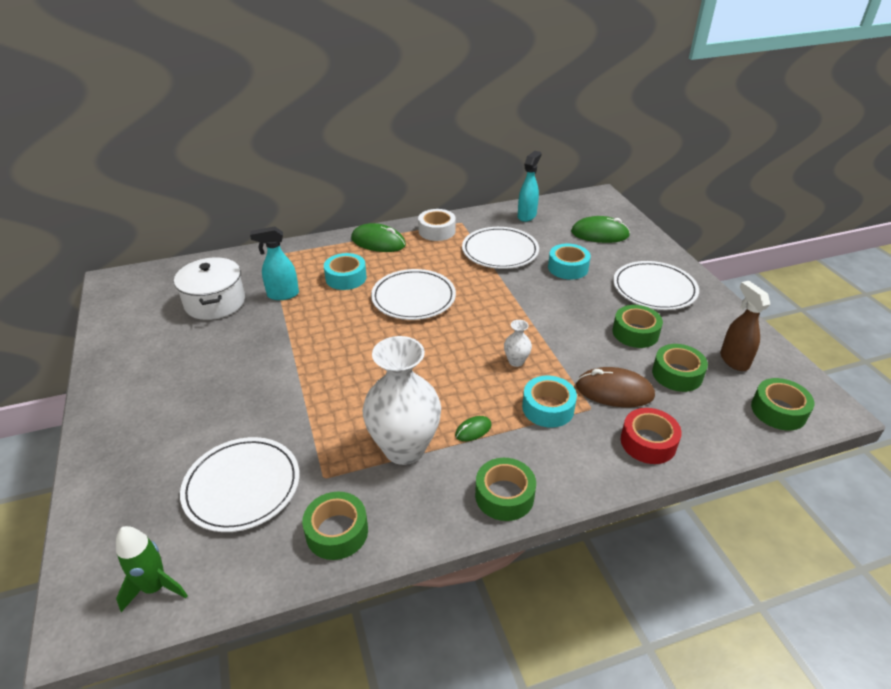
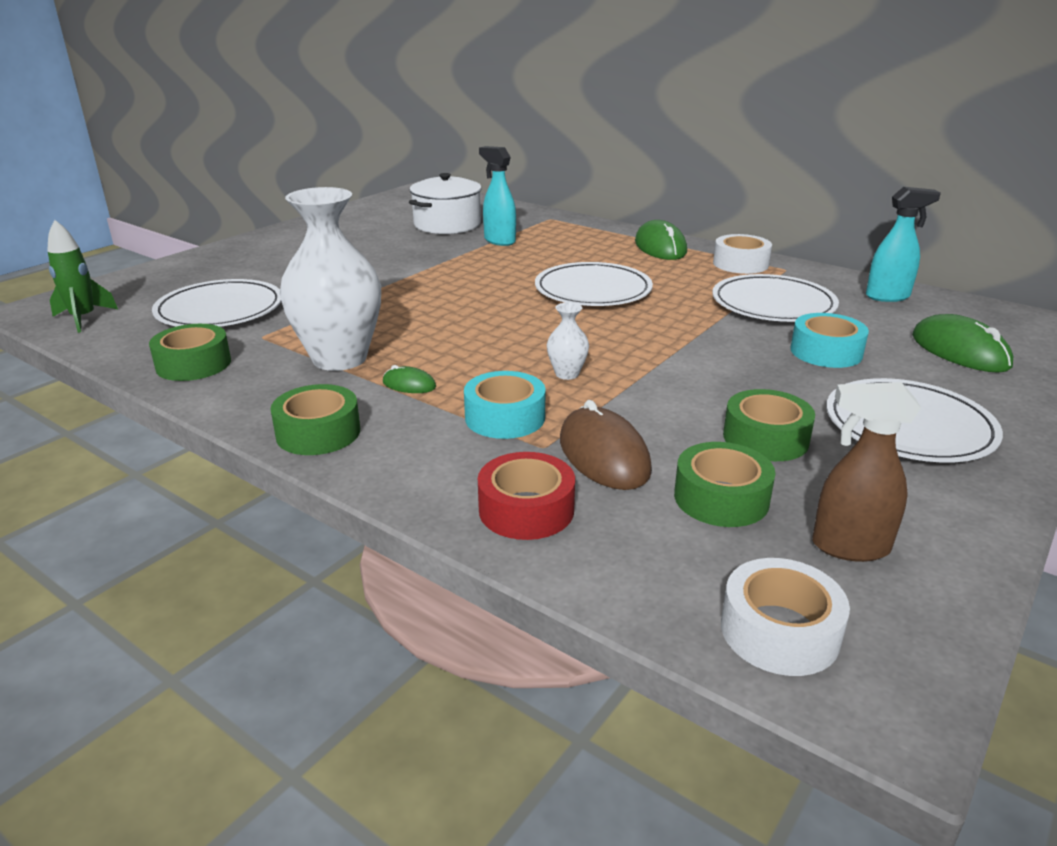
camera: 55 degrees right, 10 degrees down
turquoise tape [324,253,367,290] -> none
brown spray bottle [720,281,770,371] -> brown spray bottle turned 120 degrees counterclockwise [812,382,921,562]
green tape [751,378,815,430] -> white tape [721,558,850,676]

